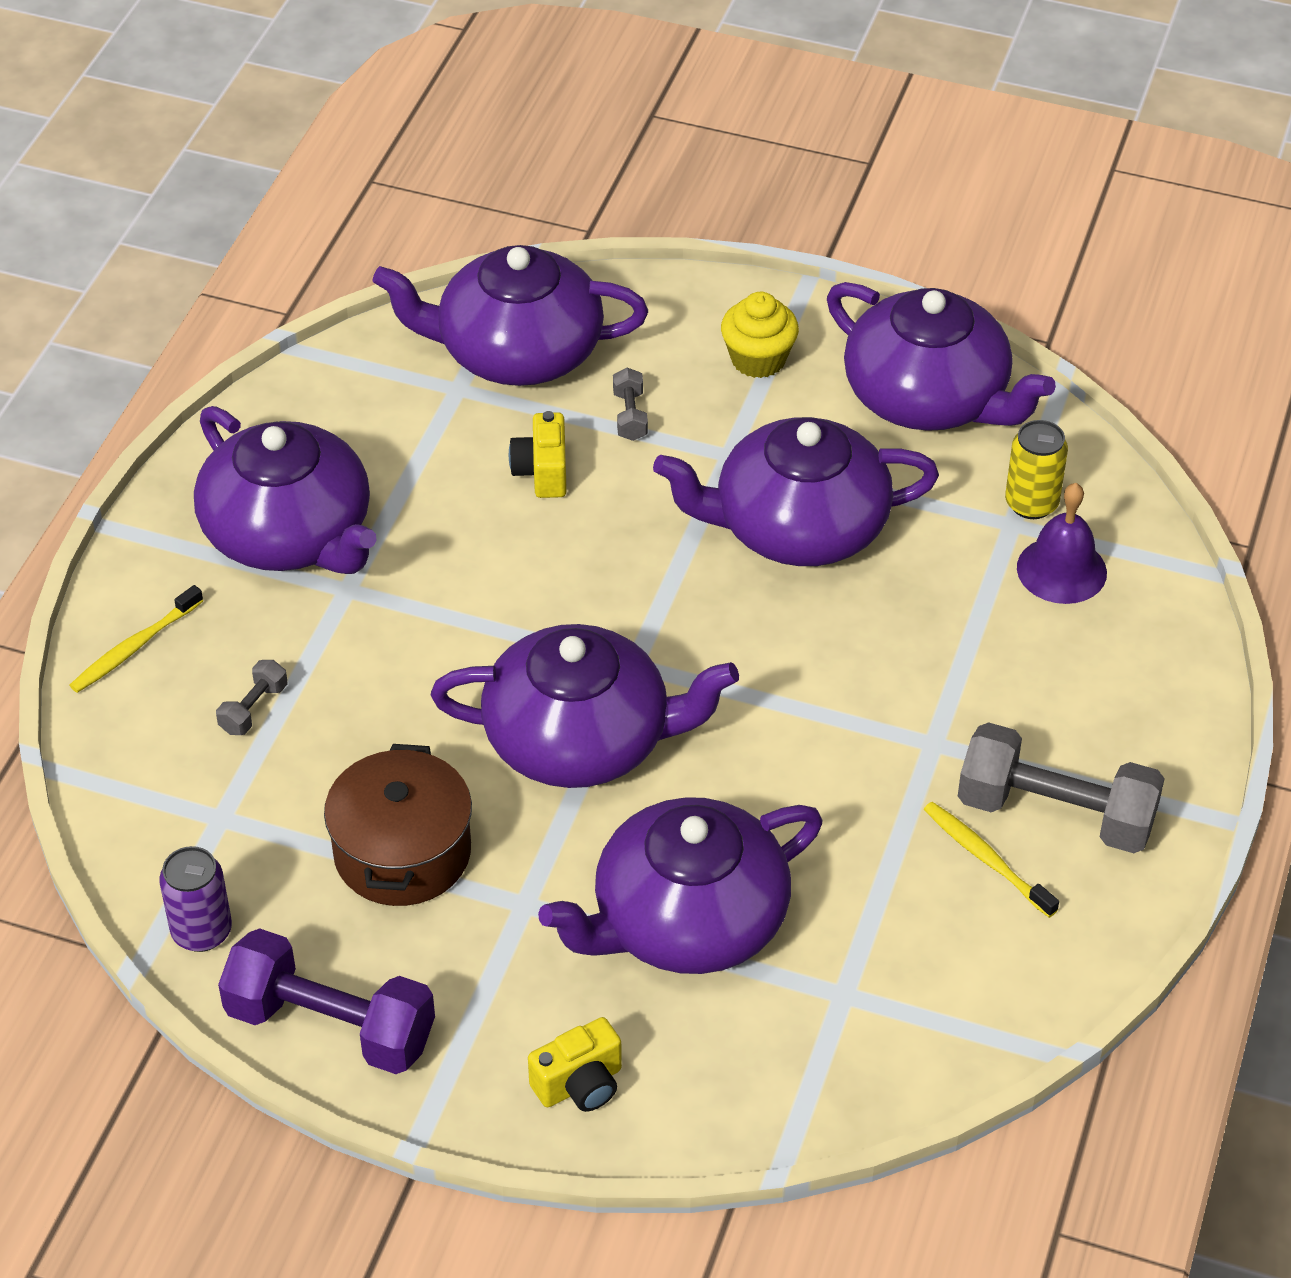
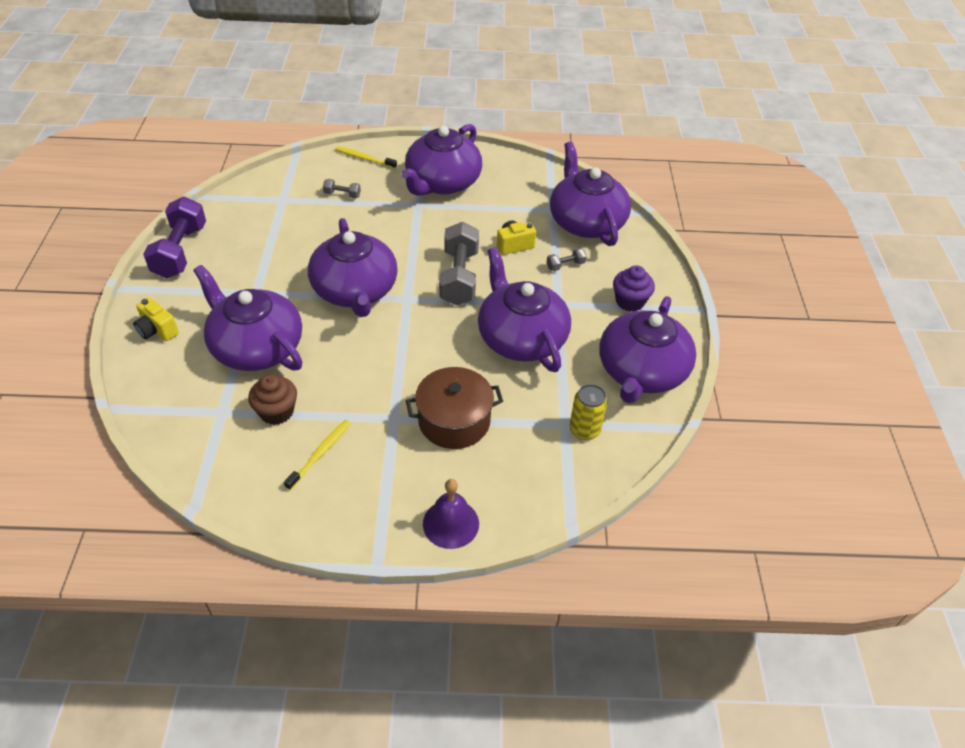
camera: 70 degrees right, 0 degrees up
purple can [159,846,232,952] -> none
brown pot [324,744,472,906] -> brown pot moved to [406,367,503,449]
yellow cupcake [721,292,799,378] -> purple cupcake [613,265,655,312]
grey dumbbell [958,722,1165,853] -> grey dumbbell moved to [439,222,479,306]
purple bell [1017,483,1107,604] -> purple bell moved to [423,479,479,549]
none -> brown cupcake [248,375,297,425]

